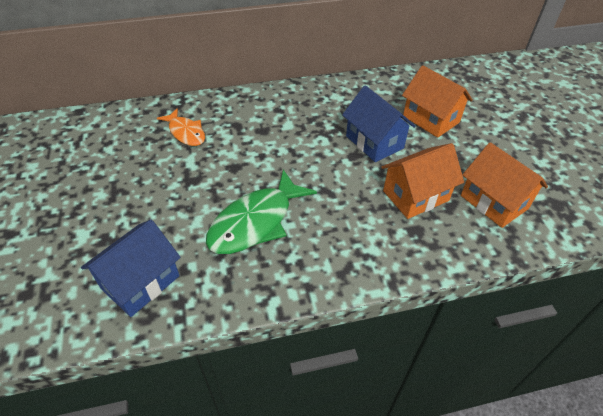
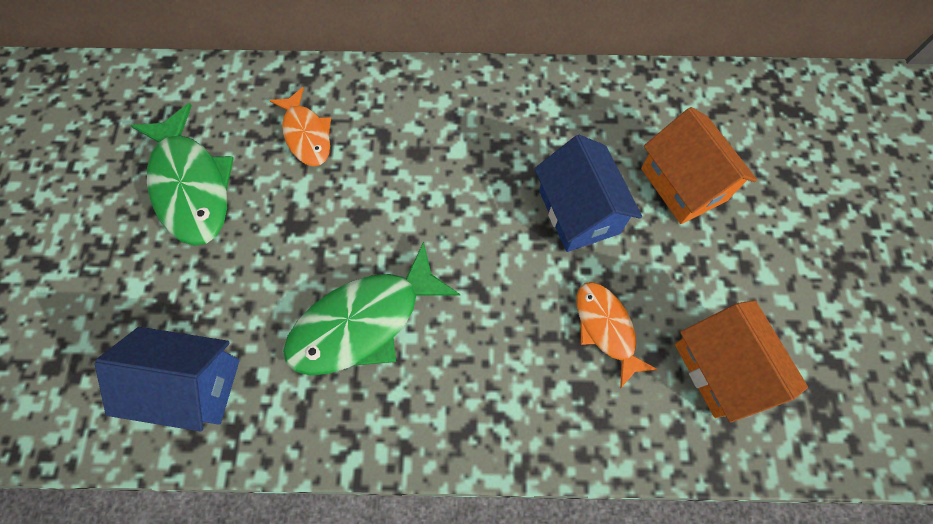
camera: 15 degrees right, 20 degrees up
blue house [81,220,181,317] -> blue house turned 45 degrees clockwise [95,327,240,432]
orange house [381,143,464,219] -> orange fish [577,282,658,388]
none -> green fish [130,103,234,246]

